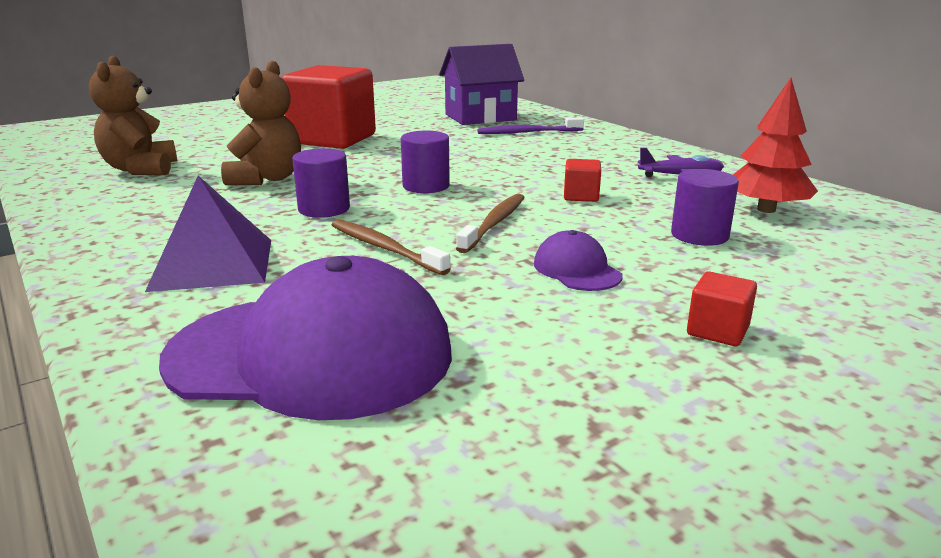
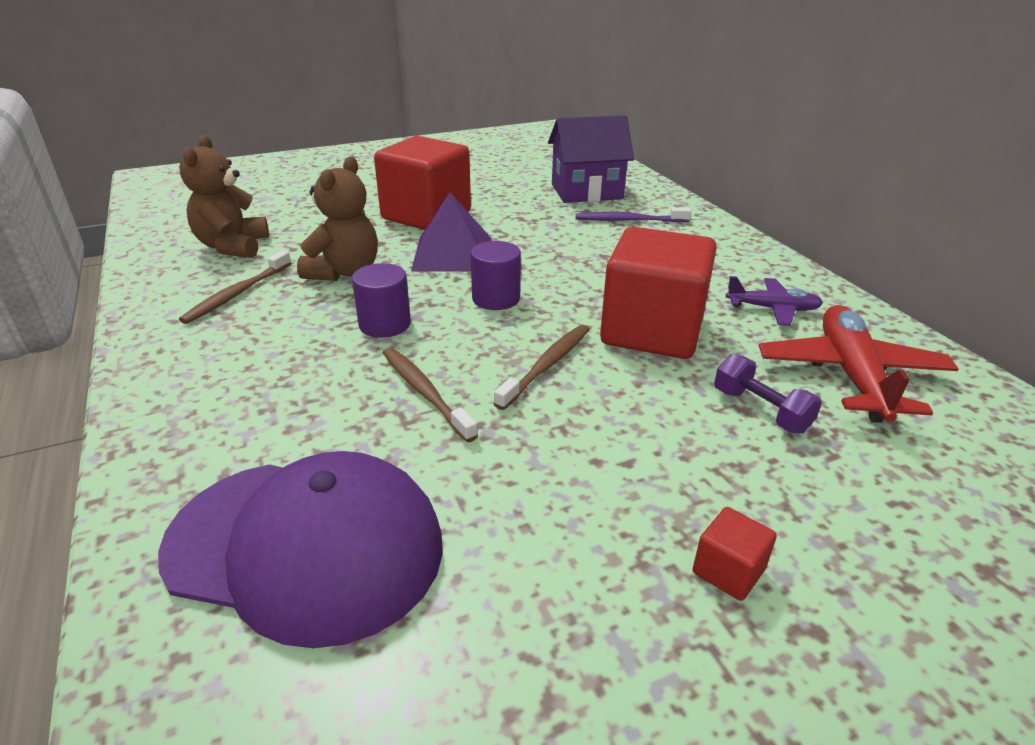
camera: 10 degrees right, 10 degrees up
purple pyramid [145,176,271,292] -> purple pyramid moved to [411,192,492,272]
purple cap [534,230,623,291] -> none
red cube [564,159,601,202] -> red cube [600,227,717,359], size x2.49
purple cylinder [671,169,739,246] -> purple dumbbell [714,354,822,433]
red tree [733,78,818,213] -> red plane [759,305,959,423]
none -> brown toothbrush [179,251,291,324]

